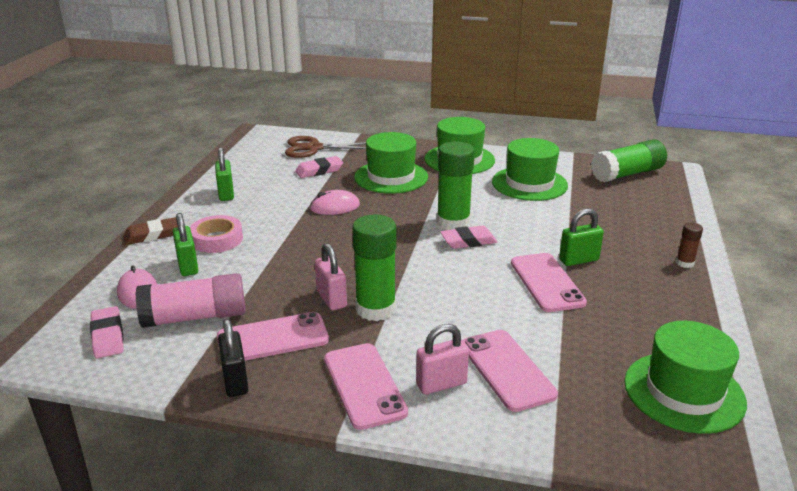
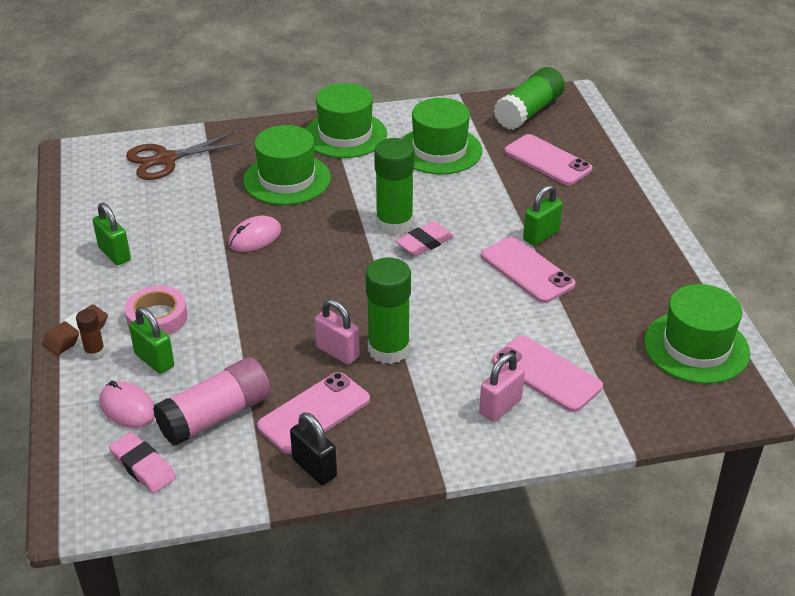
camera: 25 degrees left, 10 degrees up
pink eraser [295,156,343,178] -> none
pink phone [324,343,408,430] -> pink phone moved to [504,134,593,185]
brown glue stick [676,222,703,268] -> brown glue stick moved to [76,309,105,359]

